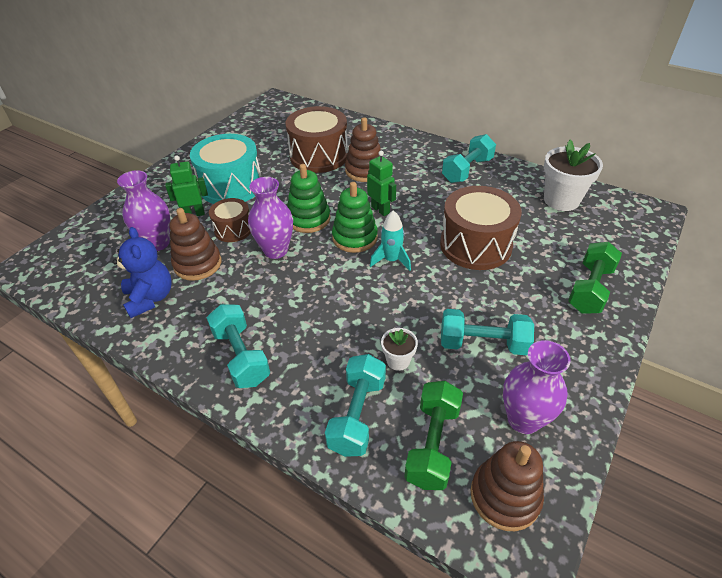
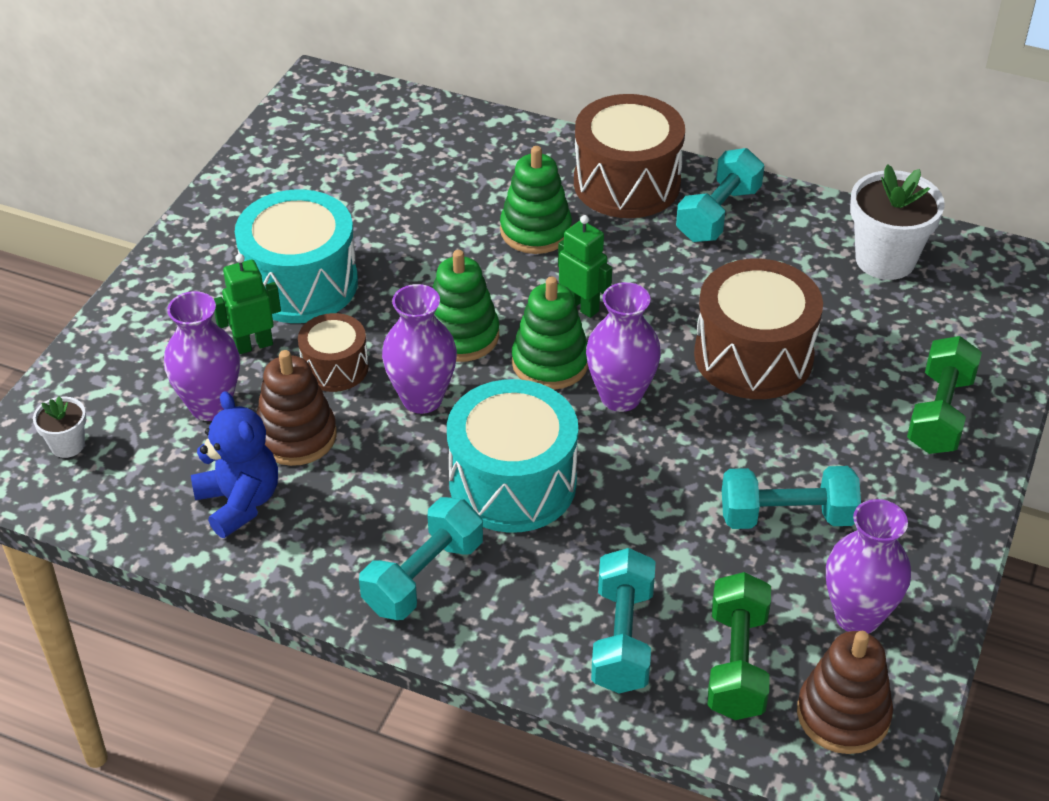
camera: 10 degrees left, 0 degrees up
turquoise dumbbell [207,304,270,388] -> turquoise dumbbell turned 75 degrees clockwise [359,497,483,620]
brown drum [285,106,348,173] -> brown drum moved to [574,94,685,218]
brown stacking toy [345,117,381,182] -> green stacking toy [500,146,572,254]
turquoise rocket [370,210,411,271] -> purple vase [586,282,661,412]
white flower pot [381,328,418,371] -> white flower pot moved to [33,396,86,458]
none -> turquoise drum [447,379,578,533]

